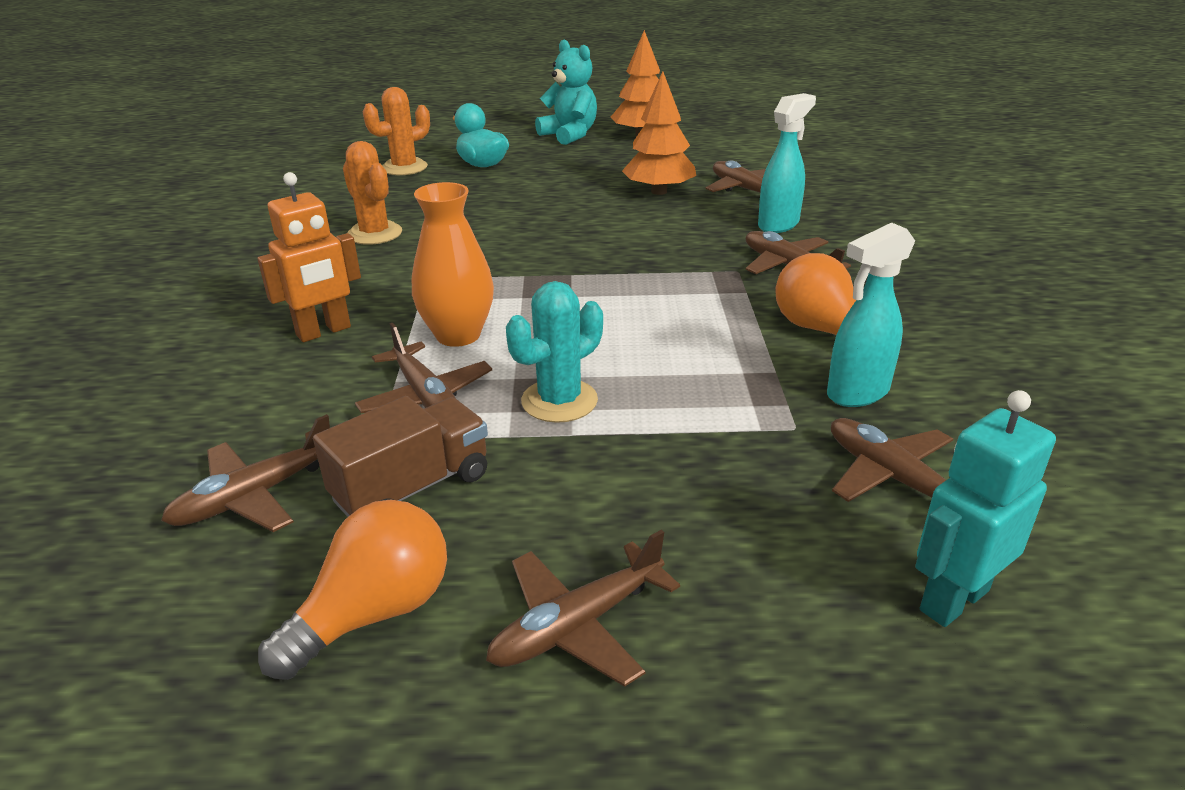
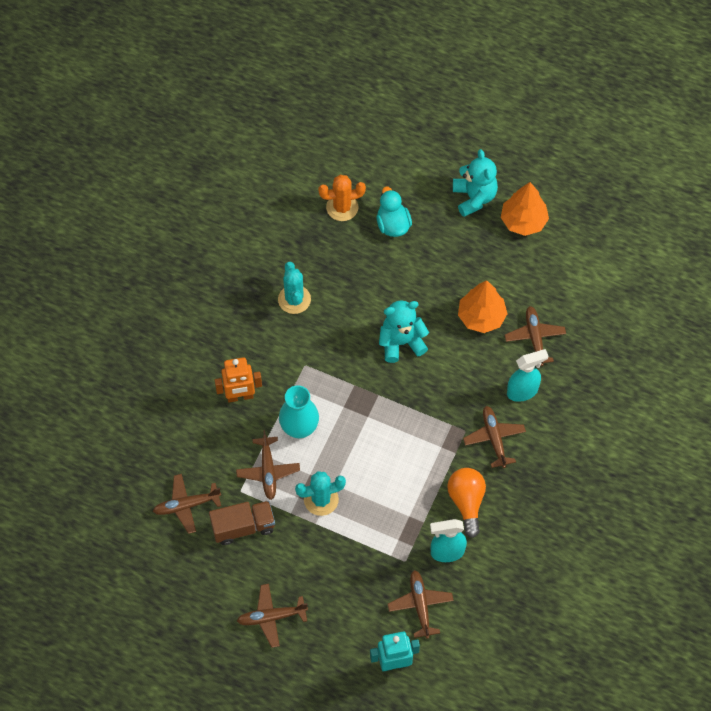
camera: 25 degrees right, 30 degrees up
orange light bulb [258,500,447,680] -> none
orange cactus [343,141,402,245] -> turquoise cactus [278,262,311,314]
orange vase [412,182,494,347] -> turquoise vase [279,385,319,438]
none -> turquoise teddy bear [379,300,429,363]

